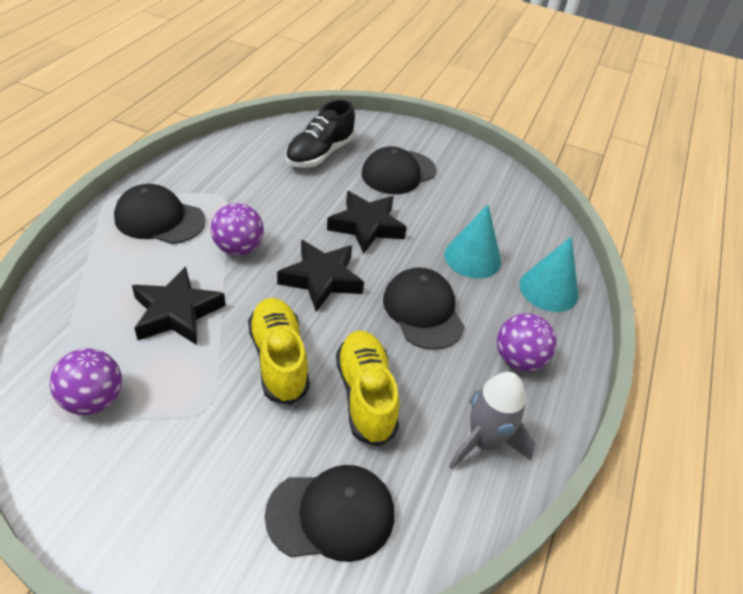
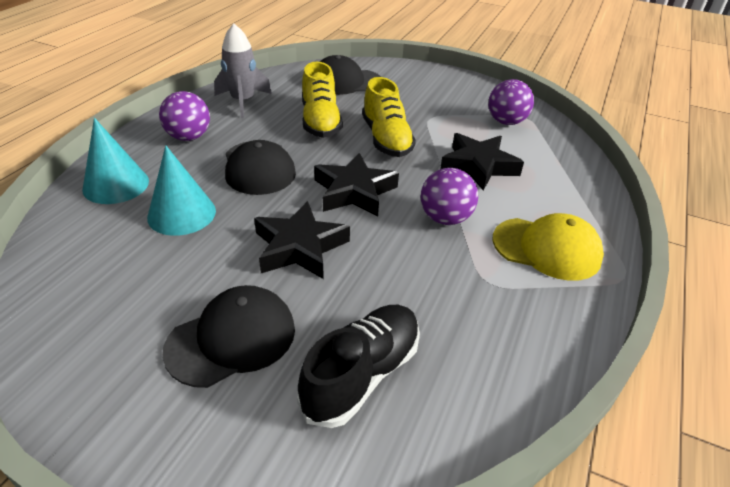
camera: 175 degrees left, 5 degrees down
black cap [114,184,206,244] -> yellow cap [493,213,604,281]

